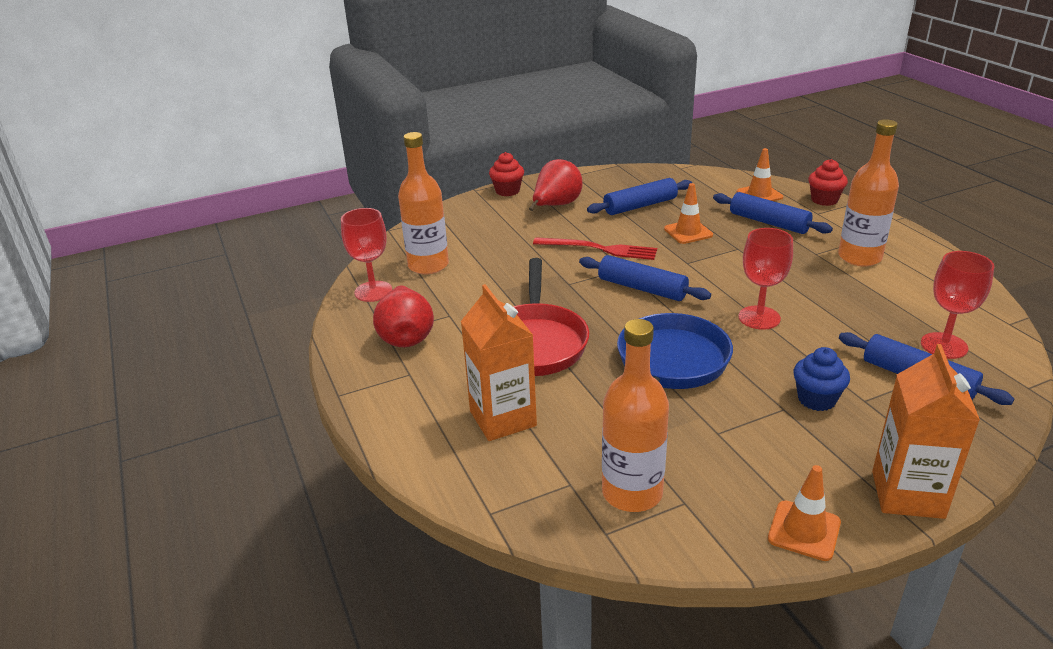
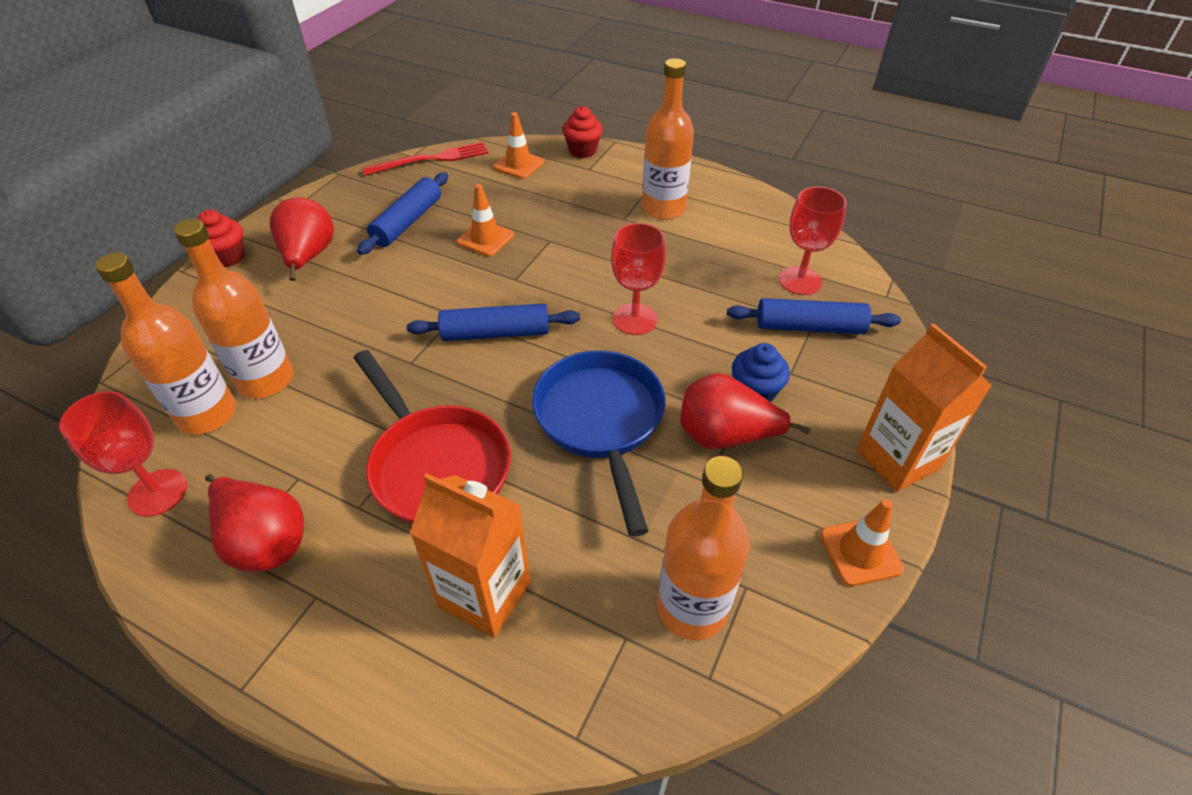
camera: 40 degrees left, 15 degrees up
red fork [533,237,657,260] -> red fork moved to [362,142,488,176]
blue rolling pin [713,192,833,234] -> none
none -> orange bottle [174,219,293,398]
none -> red pear [680,373,811,450]

